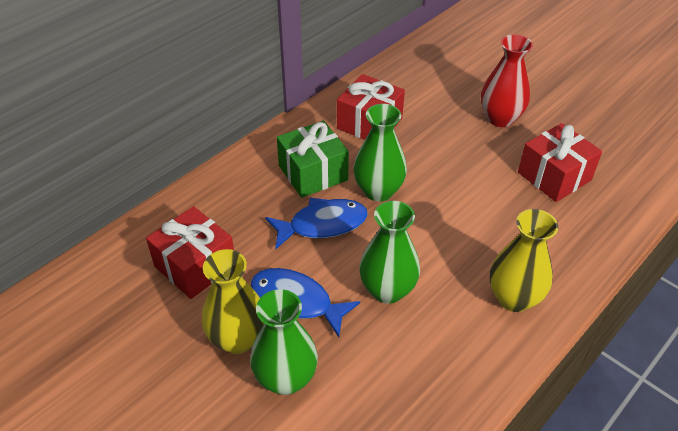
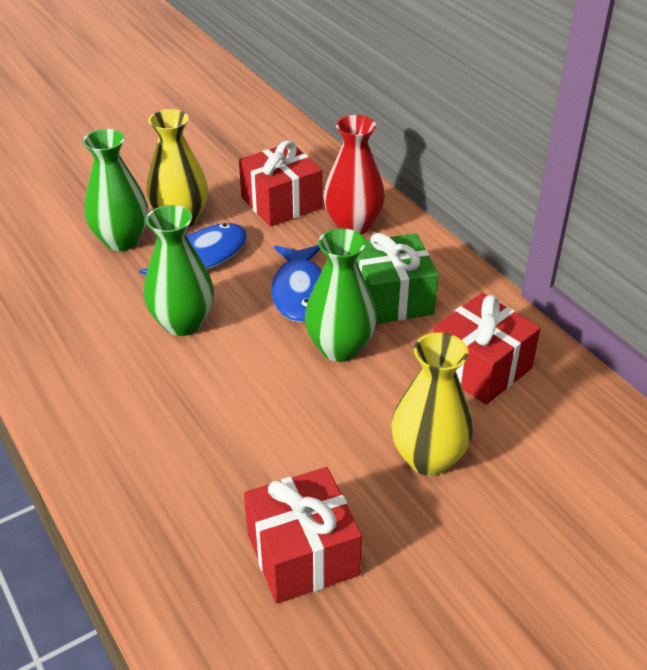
camera: 105 degrees right, 5 degrees down
red vase [481,34,533,127] -> red vase moved to [323,115,385,235]
yellow vase [490,209,558,312] -> yellow vase moved to [391,332,473,476]

